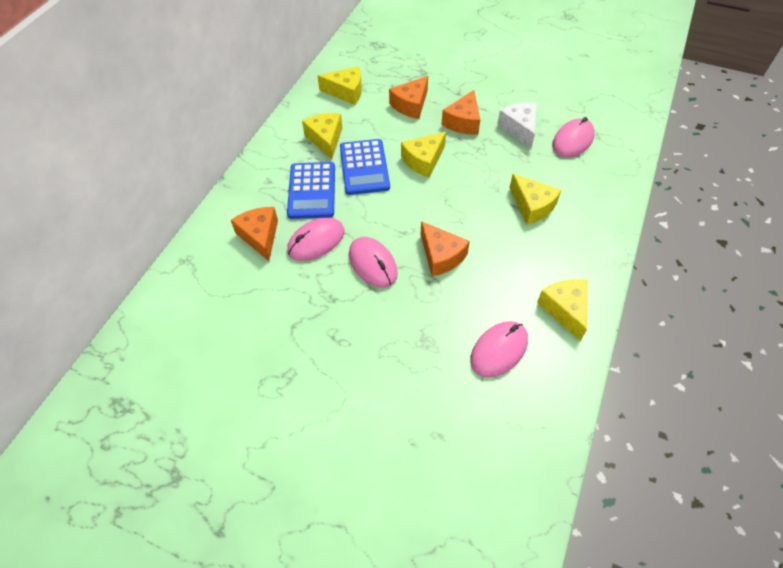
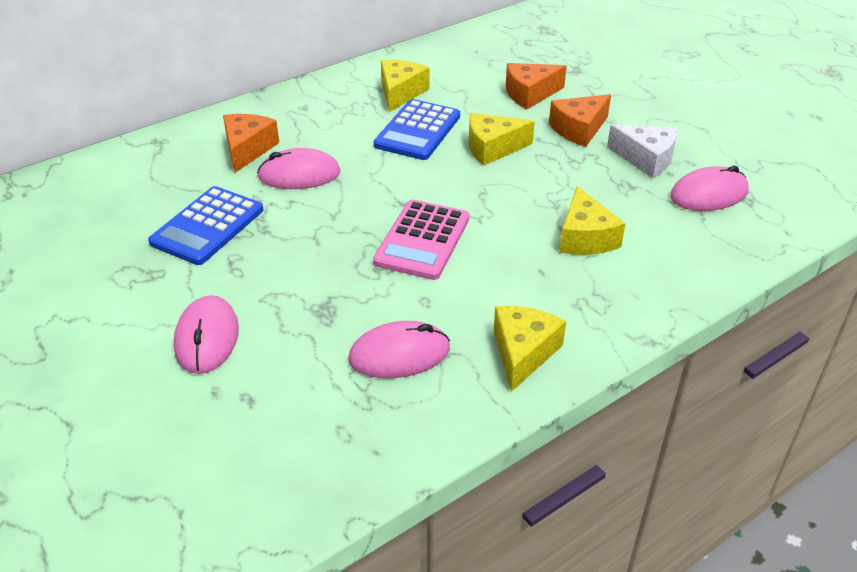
camera: 30 degrees right, 15 degrees down
blue calculator [287,162,335,219] -> blue calculator moved to [148,186,263,265]
yellow cheese [317,66,362,105] -> none
pink mouse [349,237,398,288] -> pink mouse moved to [173,295,239,374]
orange cheese [421,221,470,277] -> pink calculator [373,200,469,280]
white cheese [497,102,537,148] -> white cheese turned 105 degrees clockwise [607,124,677,178]

